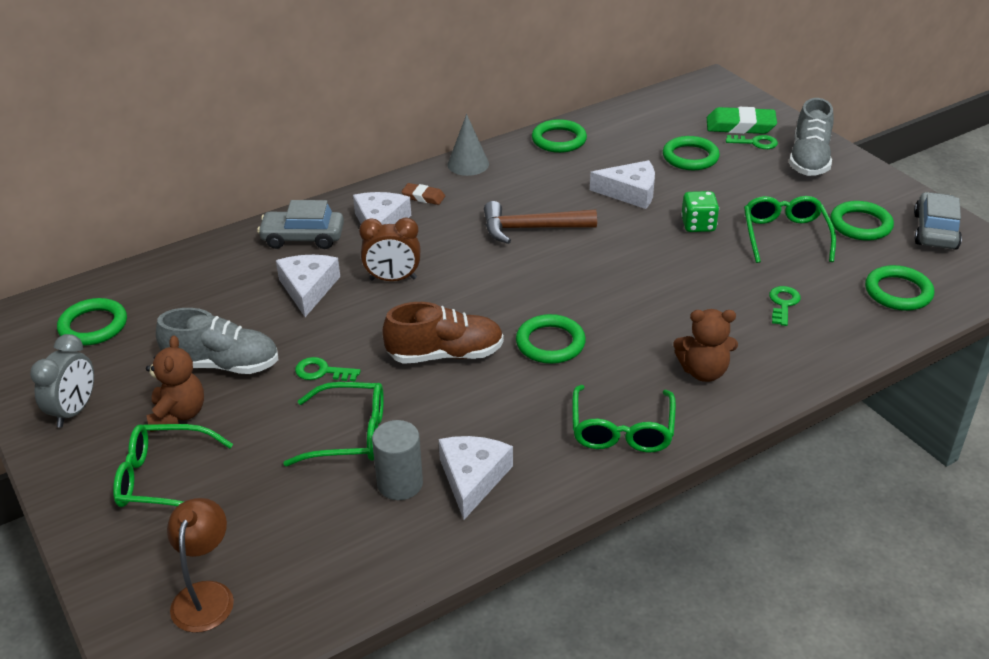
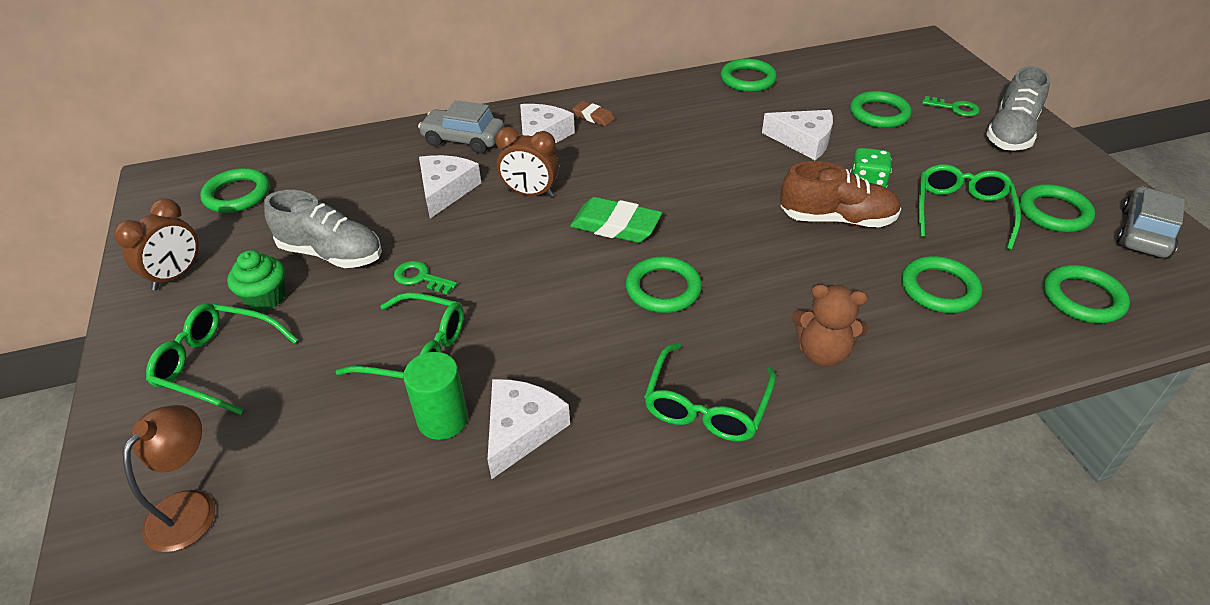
camera: 15 degrees right, 5 degrees up
grey clock [30,334,94,428] -> brown clock [113,198,199,290]
brown teddy bear [146,335,204,432] -> green cupcake [227,250,285,311]
grey cylinder [372,420,423,500] -> green cylinder [403,352,468,440]
brown shoe [382,302,504,364] -> brown shoe moved to [780,161,901,228]
grey cone [447,114,489,176] -> none
brown hammer [484,201,597,244] -> none
green eraser [707,107,777,134] -> green eraser moved to [570,197,662,243]
green key [769,286,801,326] -> green ring [902,256,982,313]

